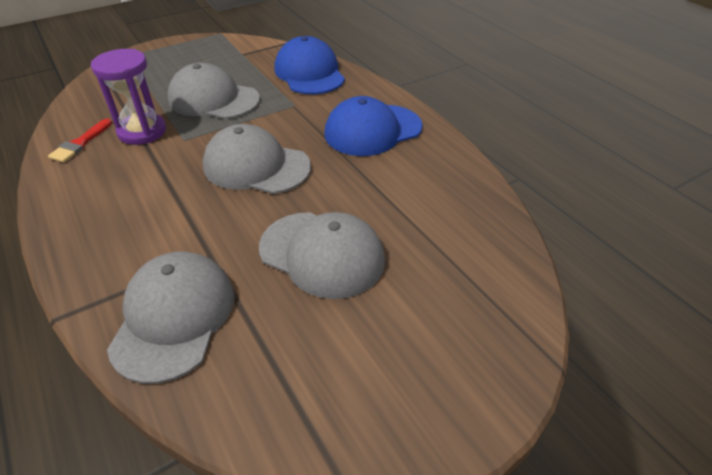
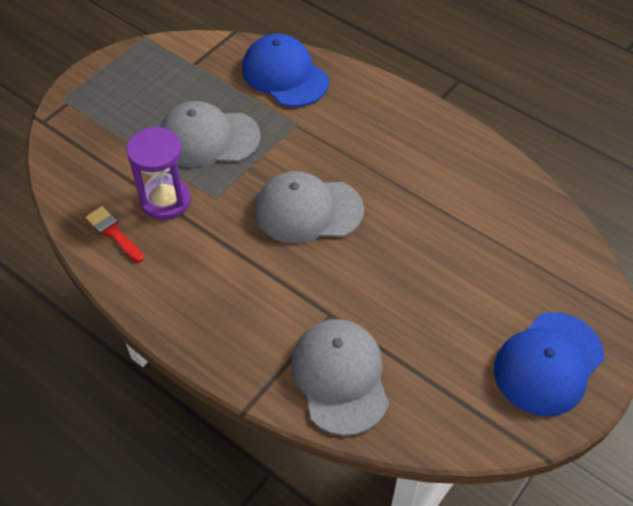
camera: 20 degrees left, 10 degrees up
red brush [48,118,112,163] -> red brush turned 135 degrees clockwise [86,206,144,262]
grey cap [259,212,385,299] -> none
blue cap [324,96,423,156] -> blue cap moved to [494,312,604,416]

